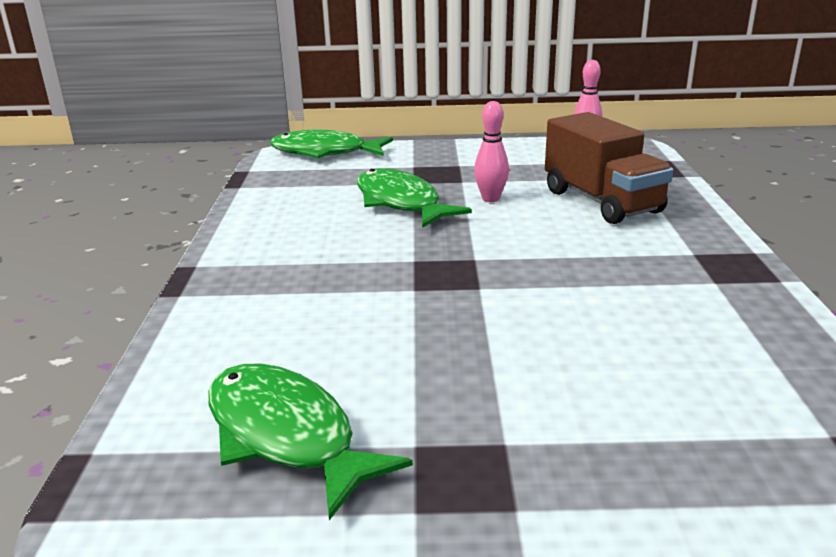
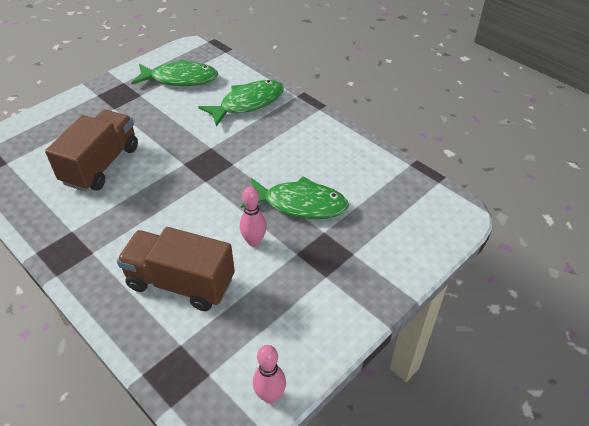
camera: 135 degrees right, 20 degrees up
green fish [270,130,393,158] -> green fish moved to [199,80,284,126]
none -> brown truck [45,110,138,192]

